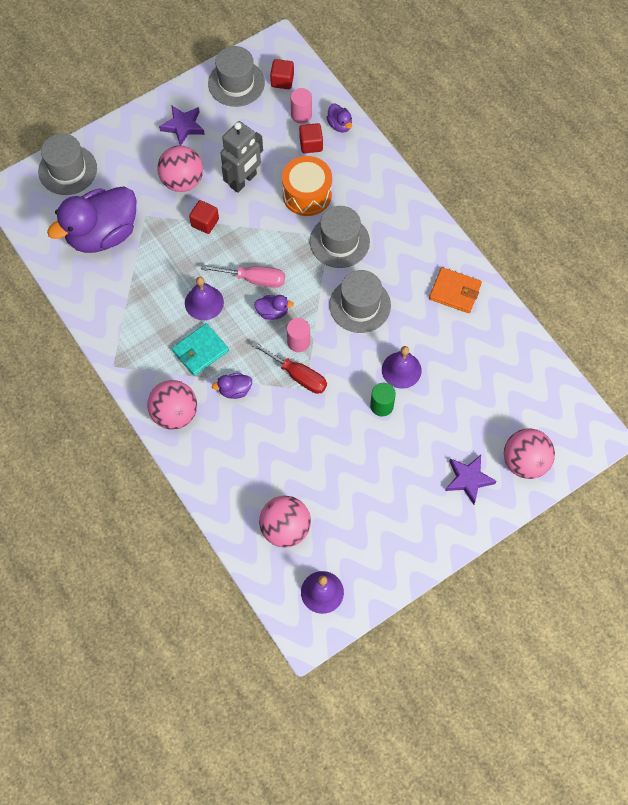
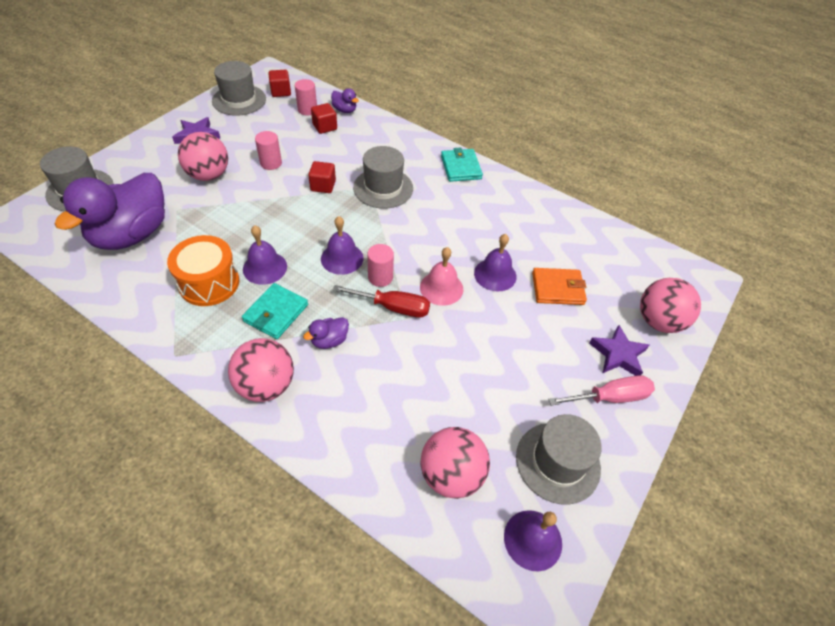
camera: 25 degrees left, 15 degrees down
red cube [189,200,219,234] -> red cube moved to [308,161,336,193]
pink screwdriver [201,265,285,288] -> pink screwdriver moved to [548,375,655,406]
grey robot [221,121,263,193] -> pink cylinder [255,131,282,170]
purple duck [254,295,294,320] -> purple bell [321,216,364,275]
orange drum [282,156,332,216] -> orange drum moved to [167,235,239,306]
grey hat [329,270,391,333] -> grey hat moved to [516,414,602,505]
green cylinder [370,383,396,416] -> none
orange wallet [429,267,482,313] -> orange wallet moved to [532,268,587,305]
none -> pink bell [420,247,463,306]
none -> turquoise wallet [441,148,483,182]

